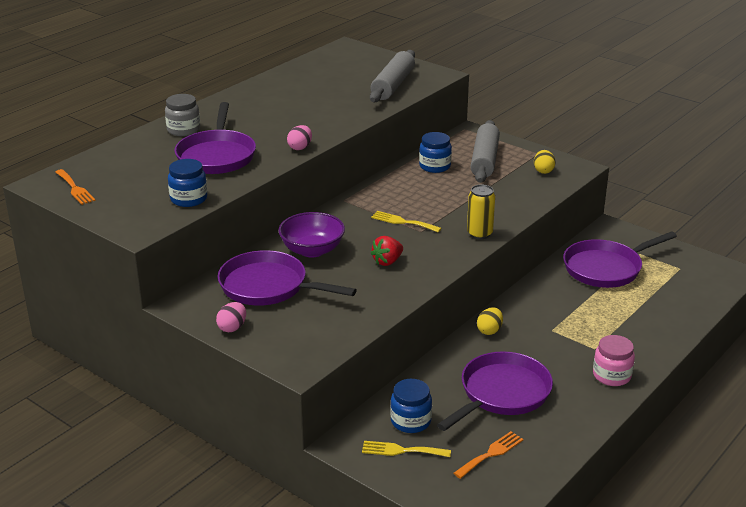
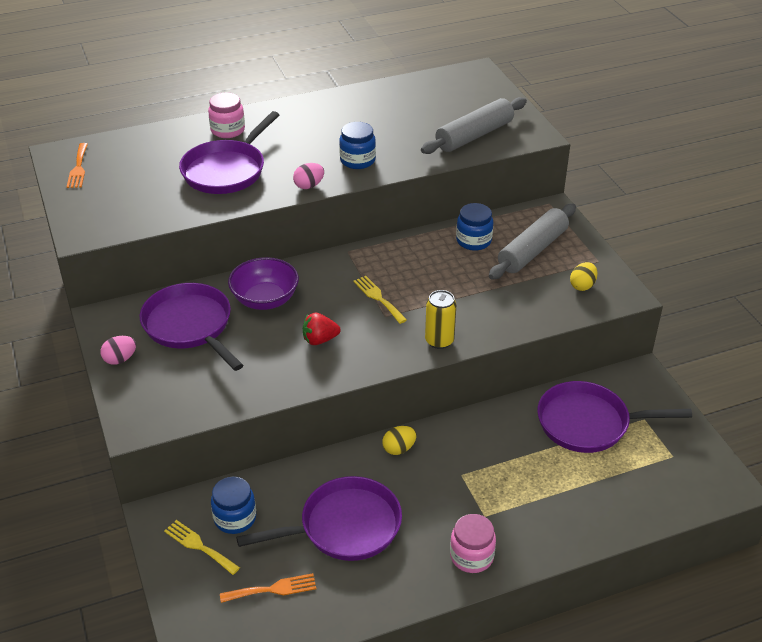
camera: 30 degrees right, 10 degrees up
grey jar [165,94,200,136] -> pink jar [208,92,245,138]
blue jar [168,159,207,207] -> blue jar moved to [339,122,376,169]

